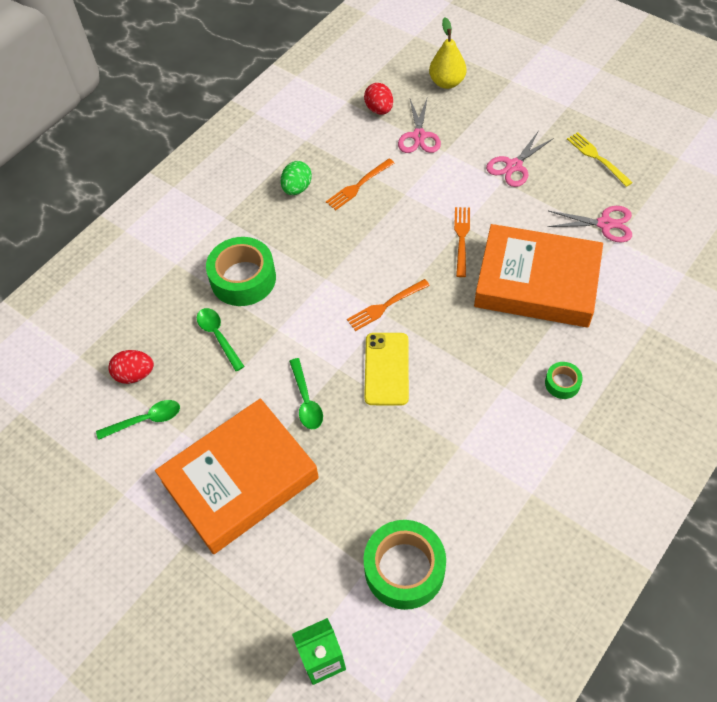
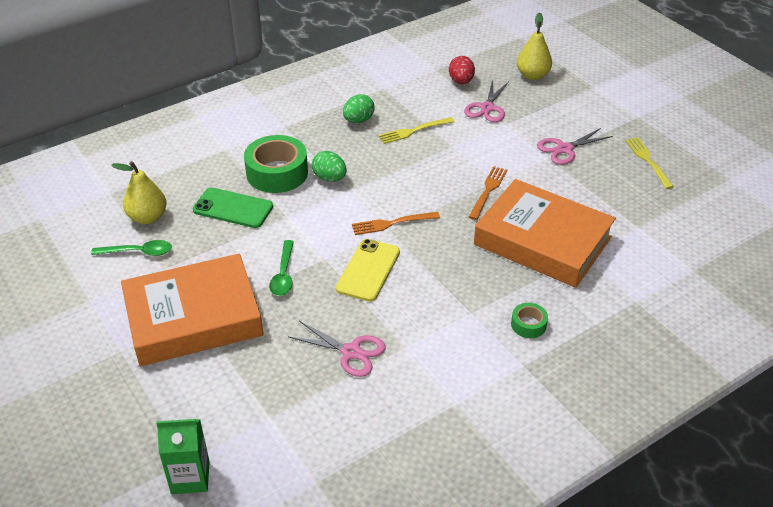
camera: 15 degrees right, 15 degrees down
red egg [108,350,154,384] -> yellow pear [111,161,167,224]
green spoon [197,308,245,371] -> green phone [193,187,273,228]
orange fork [326,159,394,210] -> yellow fork [379,117,455,144]
green tape [363,520,446,610] -> none
pink scissors [547,206,632,242] -> pink scissors moved to [288,321,386,377]
none -> green egg [312,151,347,182]

